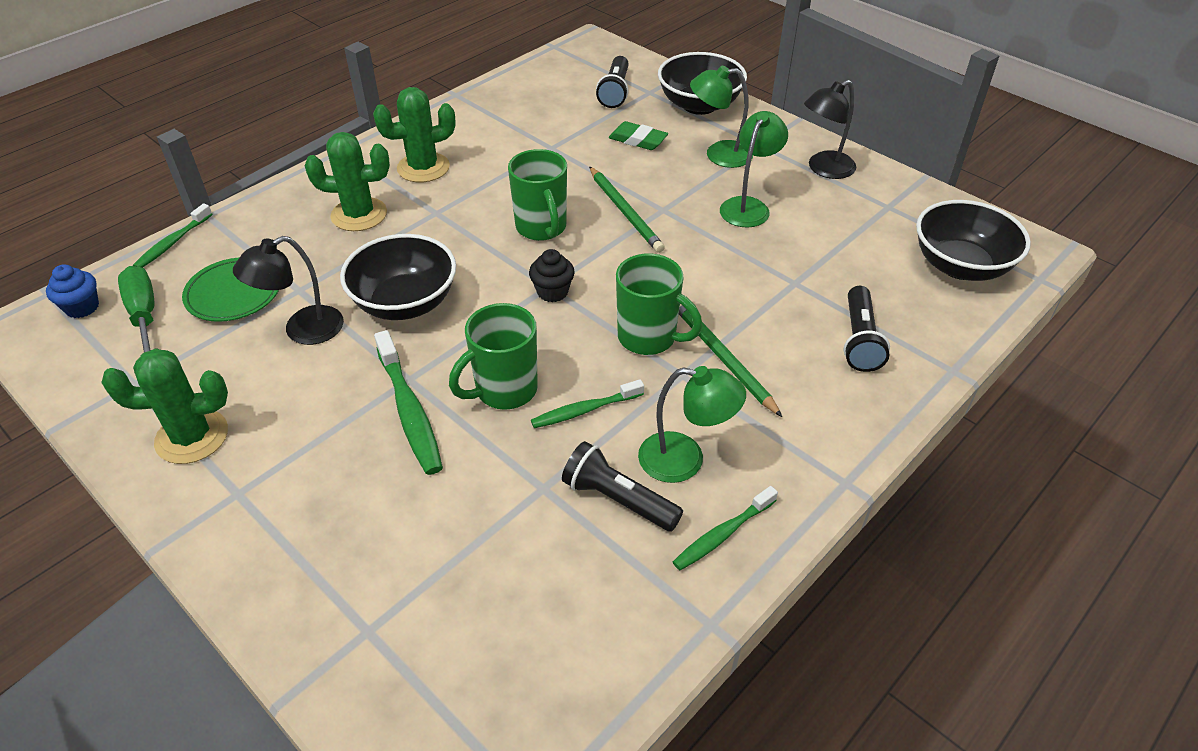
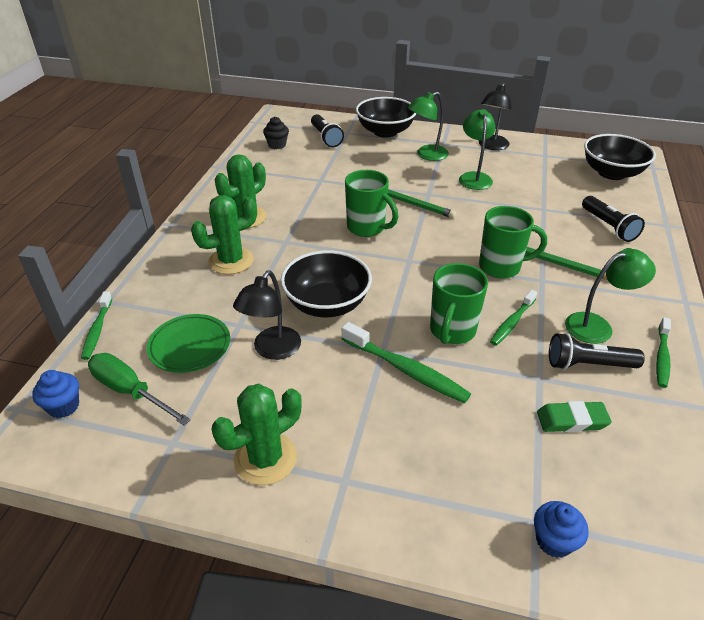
camera: 30 degrees left, 5 degrees down
black cupcake [529,249,575,302] -> black cupcake moved to [263,117,289,149]
green eraser [609,121,668,150] -> green eraser moved to [537,401,612,432]
none -> blue cupcake [534,501,589,558]

